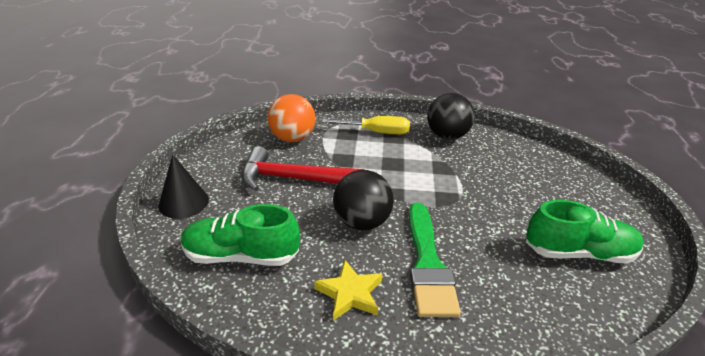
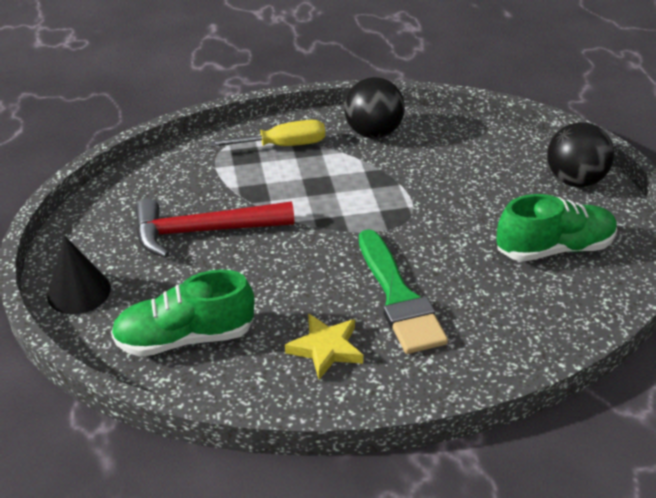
camera: 15 degrees left, 5 degrees up
orange ball [267,94,316,142] -> none
black ball [333,170,394,230] -> black ball moved to [547,122,614,187]

